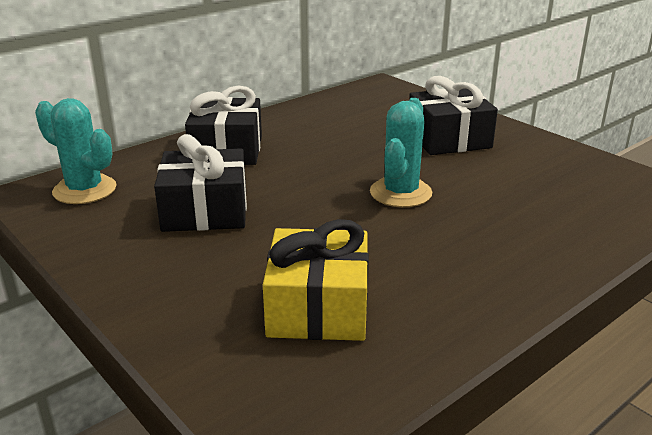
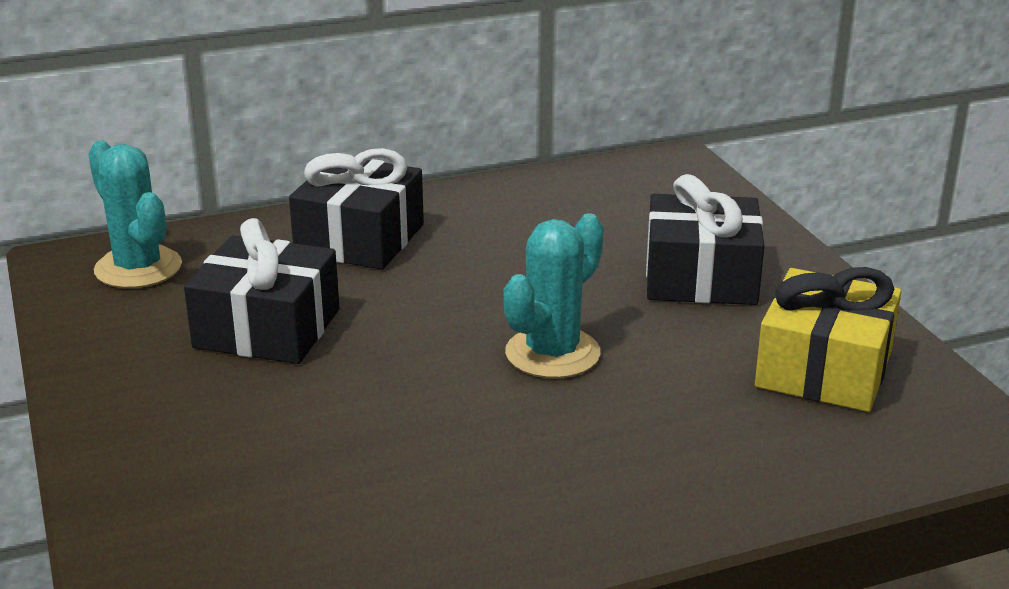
camera: 20 degrees right, 0 degrees up
yellow gift [263,219,369,341] -> yellow gift moved to [755,267,901,412]

